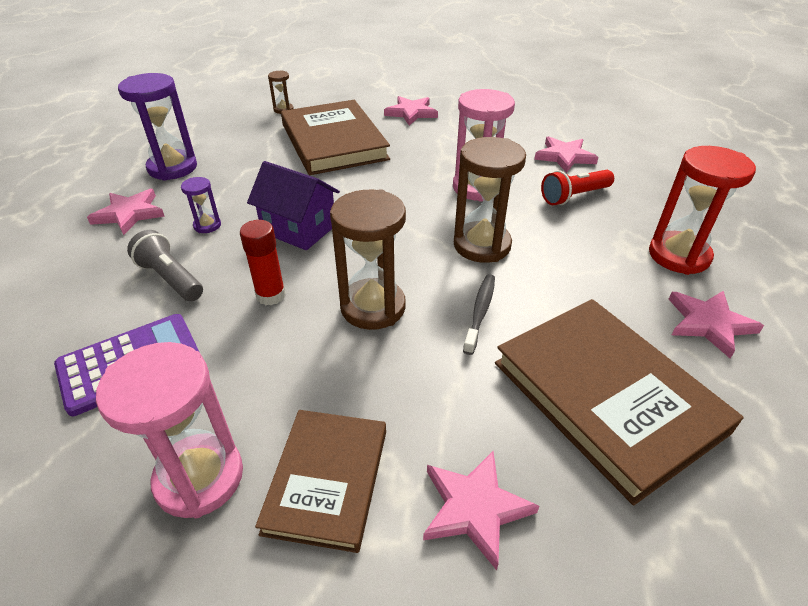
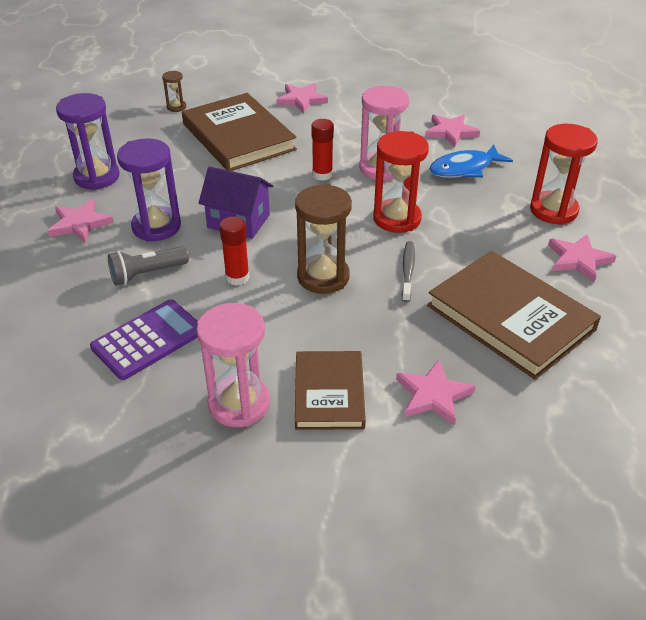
camera: 10 degrees left, 0 degrees up
grey flashlight [127,230,203,301] -> grey flashlight turned 60 degrees counterclockwise [108,246,189,286]
purple hourglass [181,177,221,233] -> purple hourglass [117,138,181,242], size x2.05
brown hourglass [454,137,526,263] -> red hourglass [373,131,429,233]
red flashlight [541,170,614,205] -> blue fish [429,144,513,178]
none -> red glue stick [311,119,334,181]

